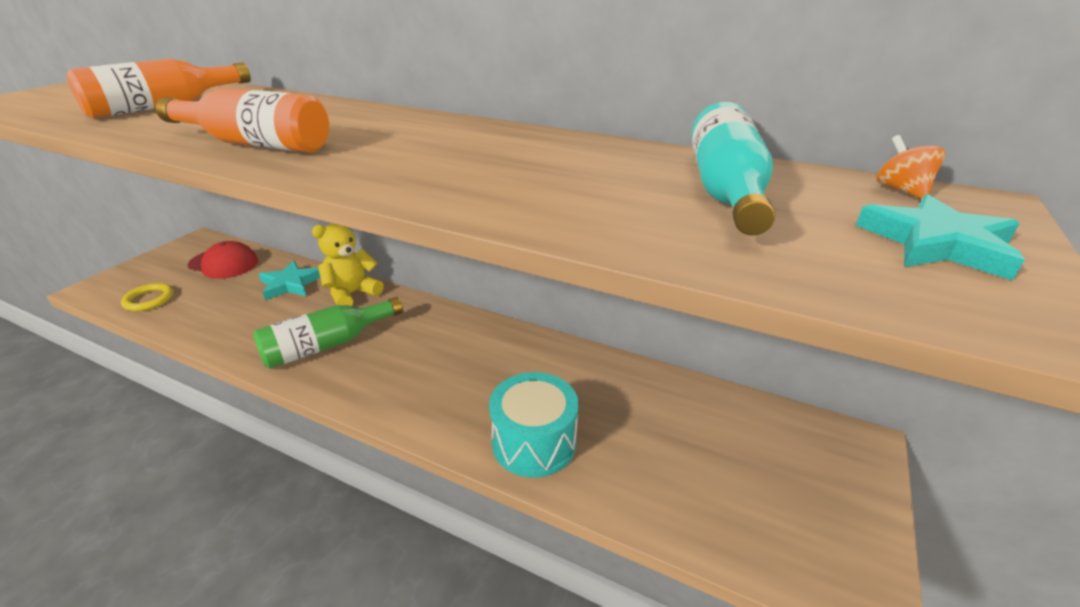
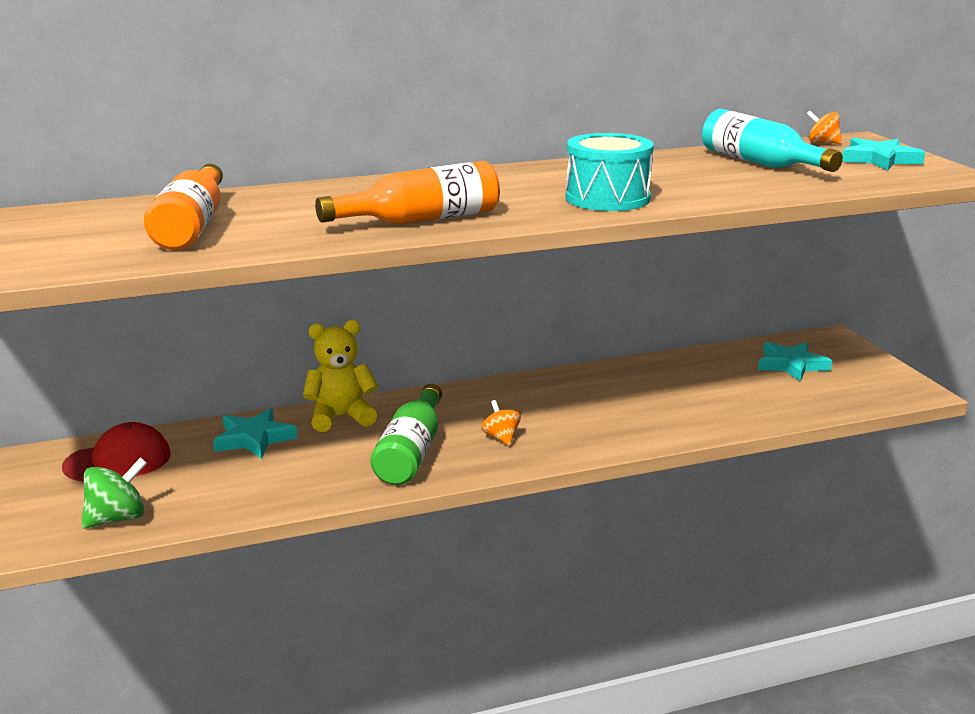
camera: 45 degrees left, 10 degrees down
yellow ring [121,283,173,311] -> green spinning top [81,457,147,529]
yellow teddy bear [312,224,384,306] -> yellow teddy bear turned 75 degrees clockwise [303,320,378,432]
turquoise drum [489,372,579,478] -> turquoise drum moved to [565,133,654,211]
none -> orange spinning top [481,400,521,446]
none -> turquoise star [758,342,832,382]

